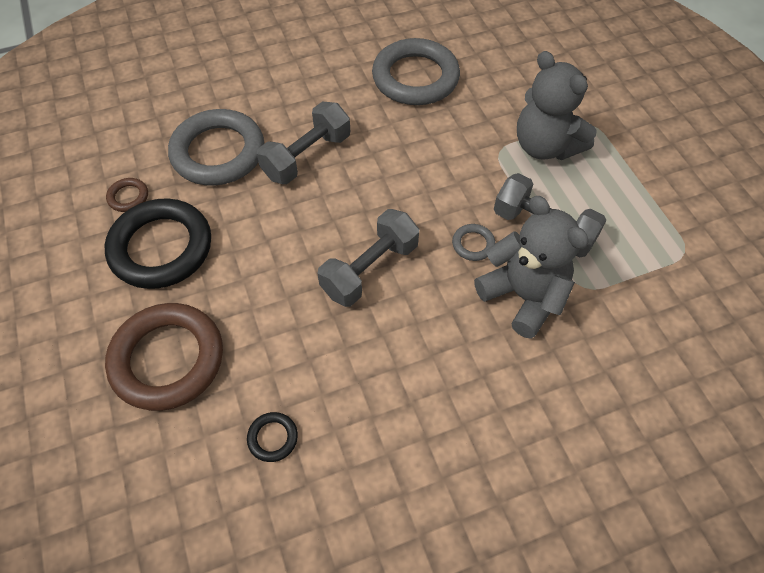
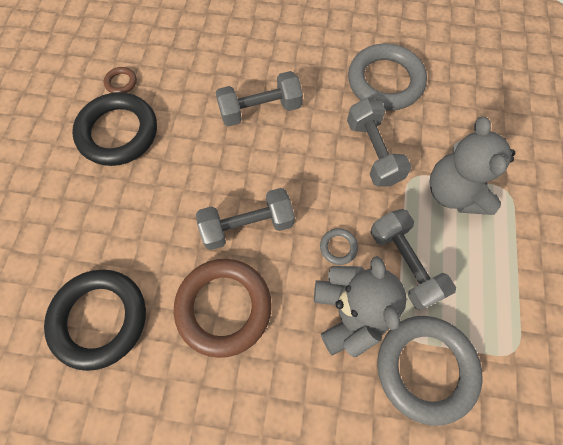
camera: 30 degrees right, 10 degrees up
brown ring [105,303,223,411] -> brown ring moved to [174,259,272,358]
grey ring [168,109,264,186] -> grey ring moved to [377,316,483,426]
black ring [247,412,298,462] -> black ring [44,270,146,371], size x2.40
none -> grey dumbbell [347,98,412,187]

